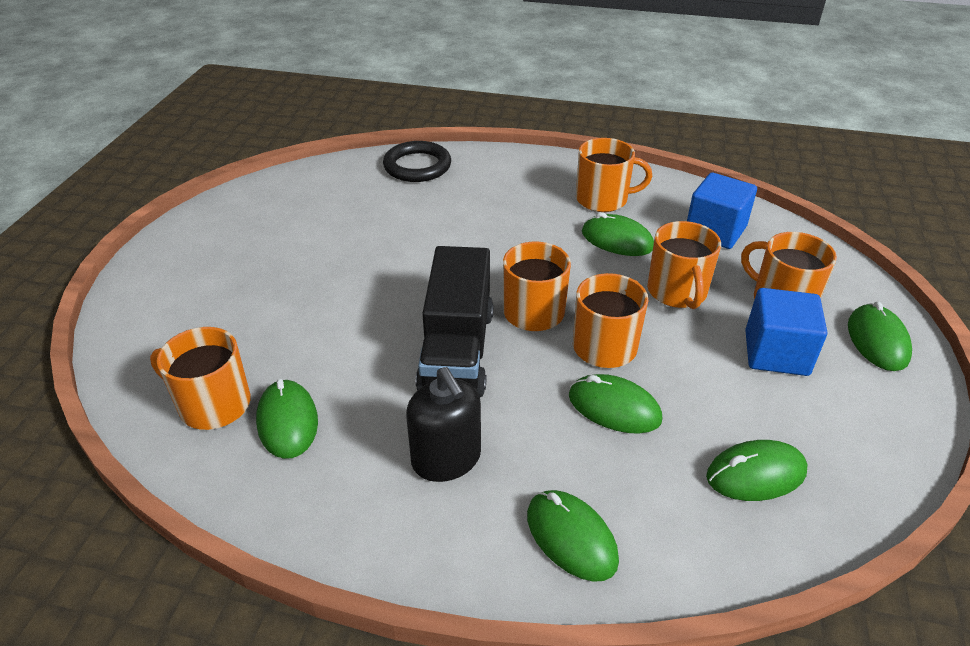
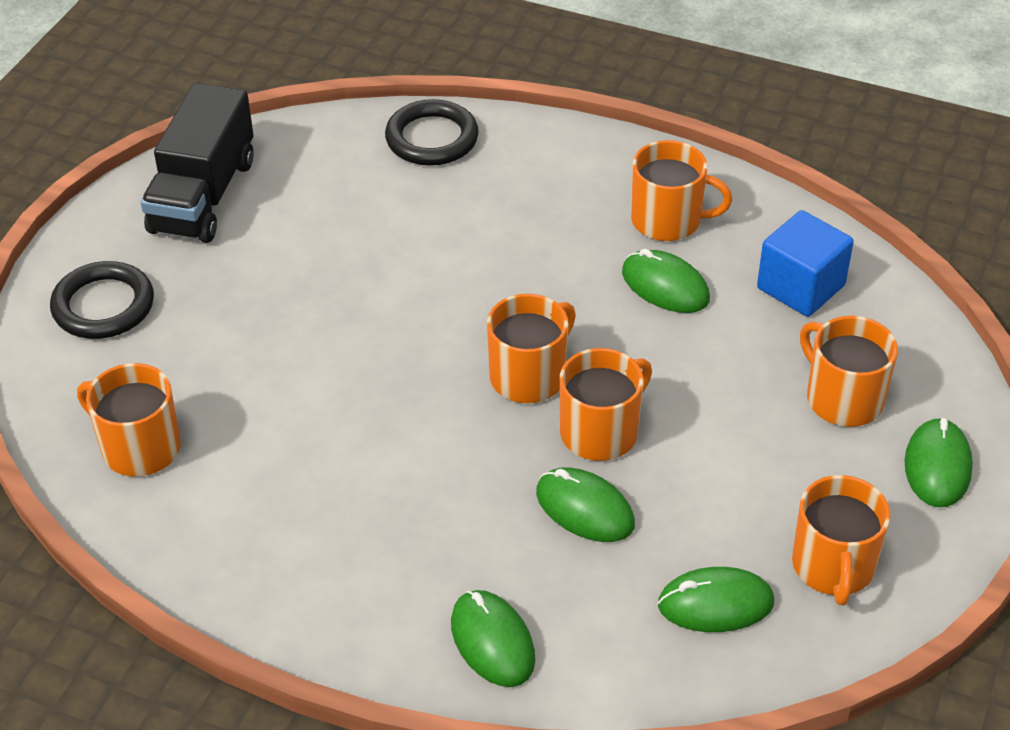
camera: 10 degrees right, 5 degrees up
green mouse [256,379,318,459] -> none
black soap dispenser [406,367,481,482] -> none
black truck [416,246,493,397] -> black truck moved to [141,83,254,243]
orange mug [647,221,721,309] -> orange mug moved to [792,475,890,605]
blue cube [745,288,827,376] -> none
none -> black ring [50,261,154,339]

